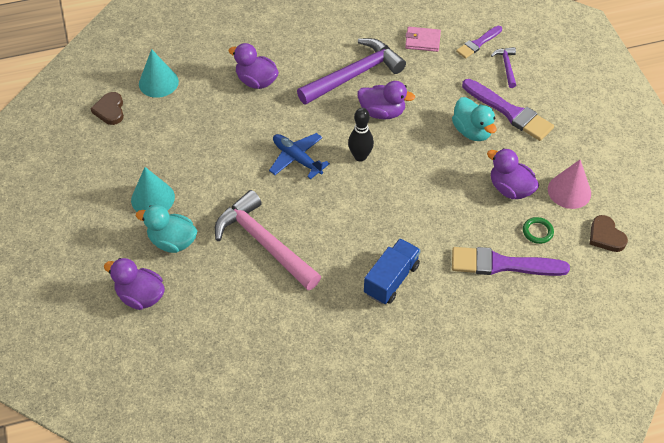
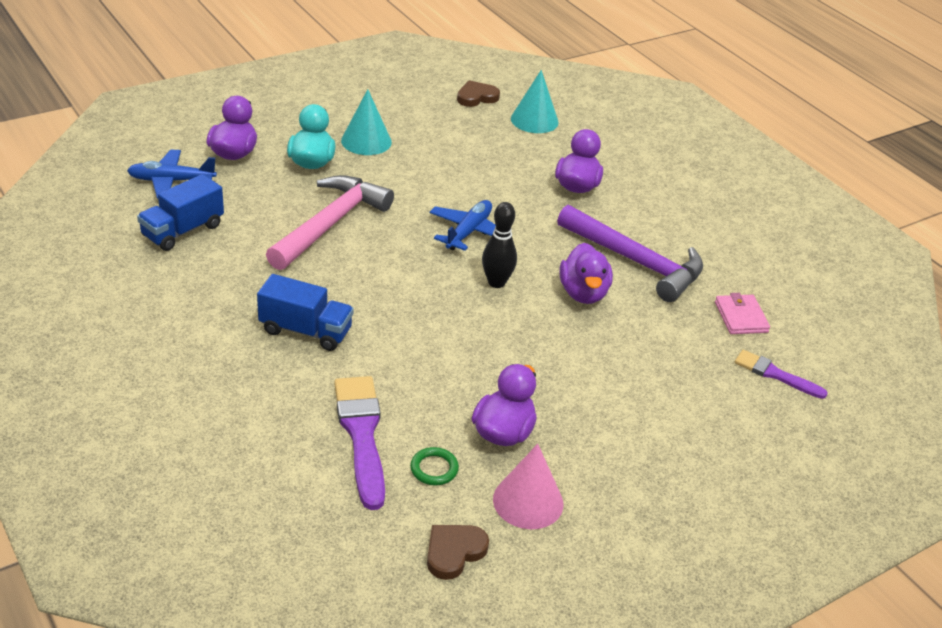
camera: 70 degrees right, 15 degrees down
turquoise duck [452,97,497,141] -> none
purple brush [462,79,554,141] -> none
purple hammer [491,47,516,88] -> none
none -> blue plane [127,150,217,198]
none -> blue truck [137,174,224,251]

